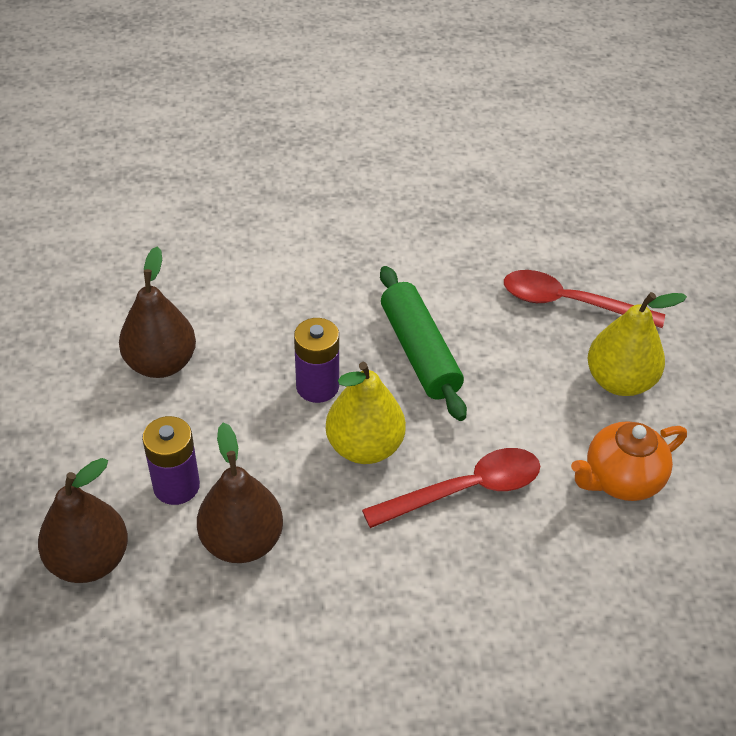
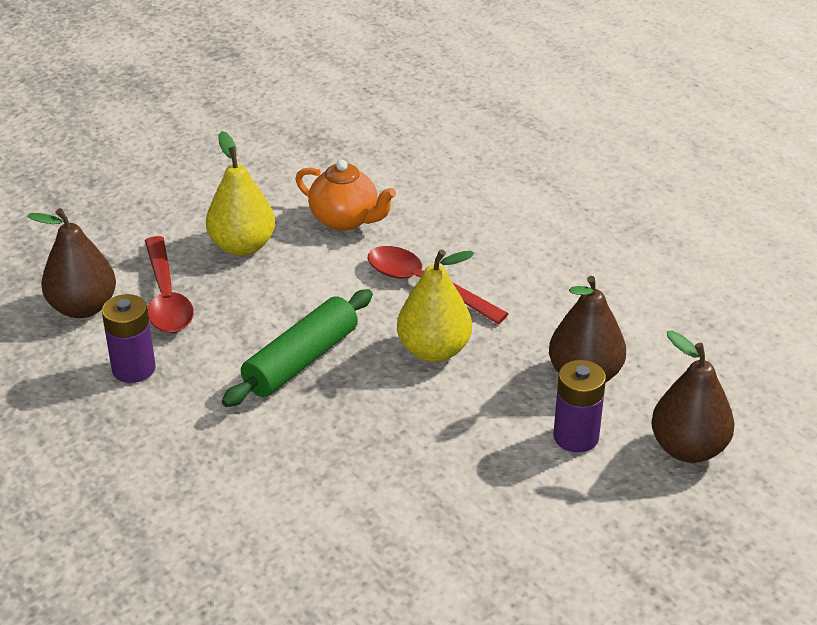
camera: 120 degrees left, 10 degrees down
brown pear [119,247,196,378] -> brown pear moved to [27,208,116,318]
purple battery [294,318,339,403] -> purple battery moved to [102,294,156,383]

